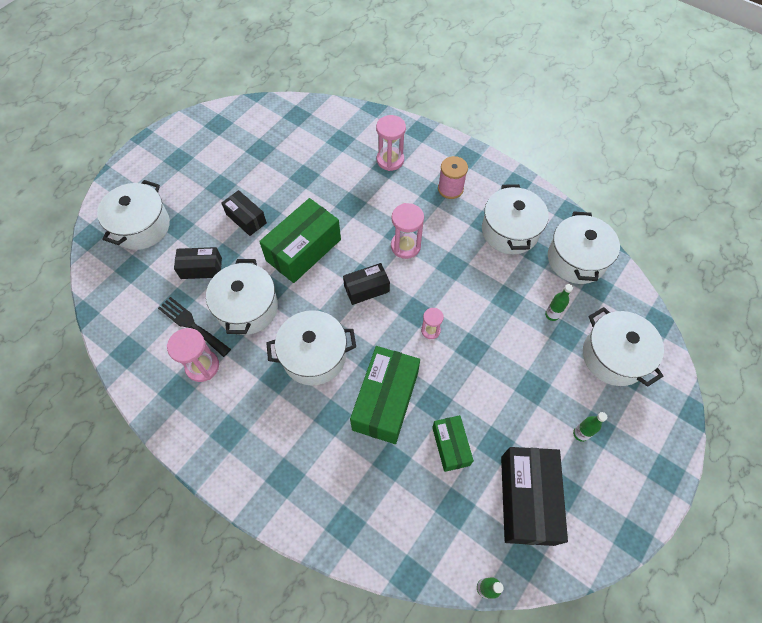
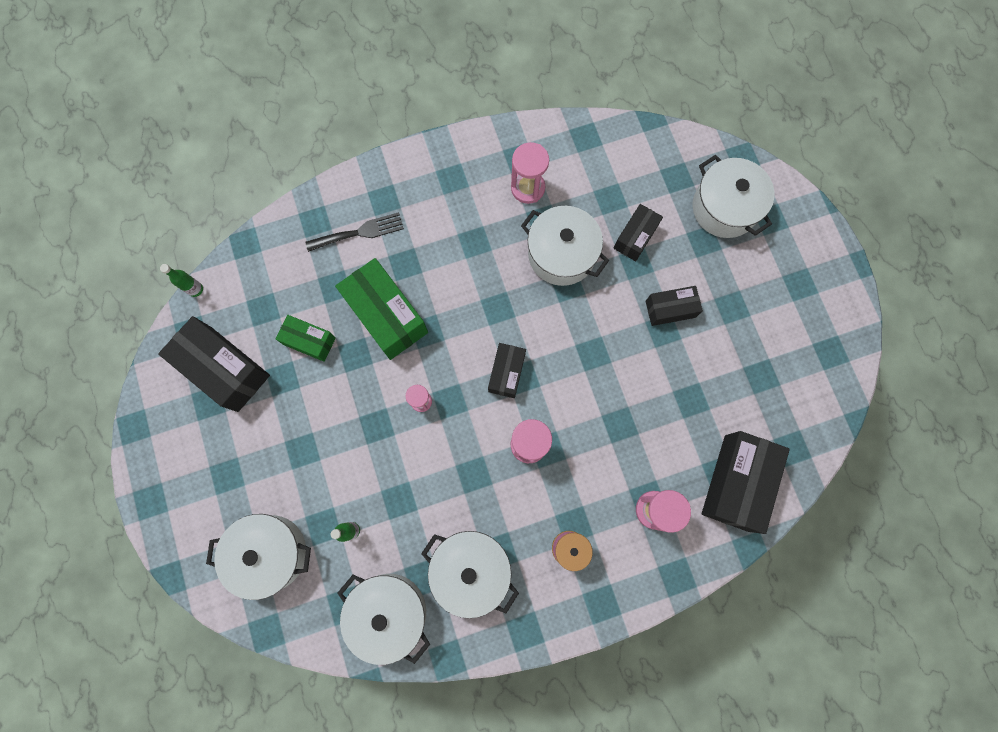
camera: 125 degrees right, 15 degrees up
black fork [158,297,231,357] -> black fork moved to [305,212,404,252]
green box [259,198,341,283] -> none
white pot [266,310,356,386] -> none
green bottle [573,412,607,442] -> none
none -> black box [702,431,790,534]

